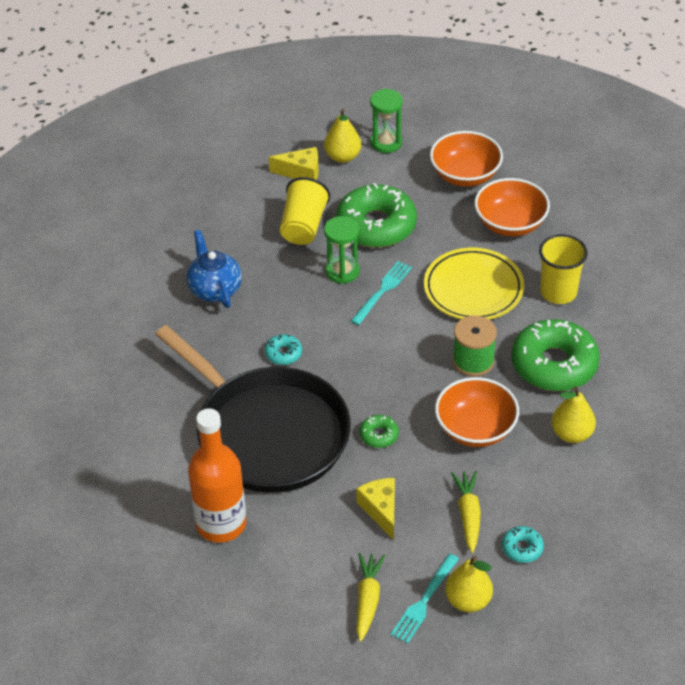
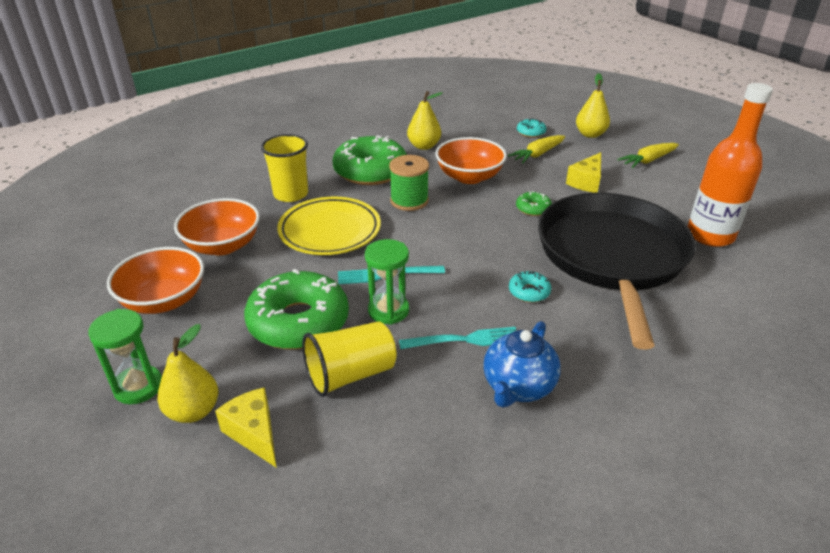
camera: 130 degrees left, 10 degrees down
turquoise fork [391,554,459,644] -> turquoise fork moved to [399,327,516,349]

